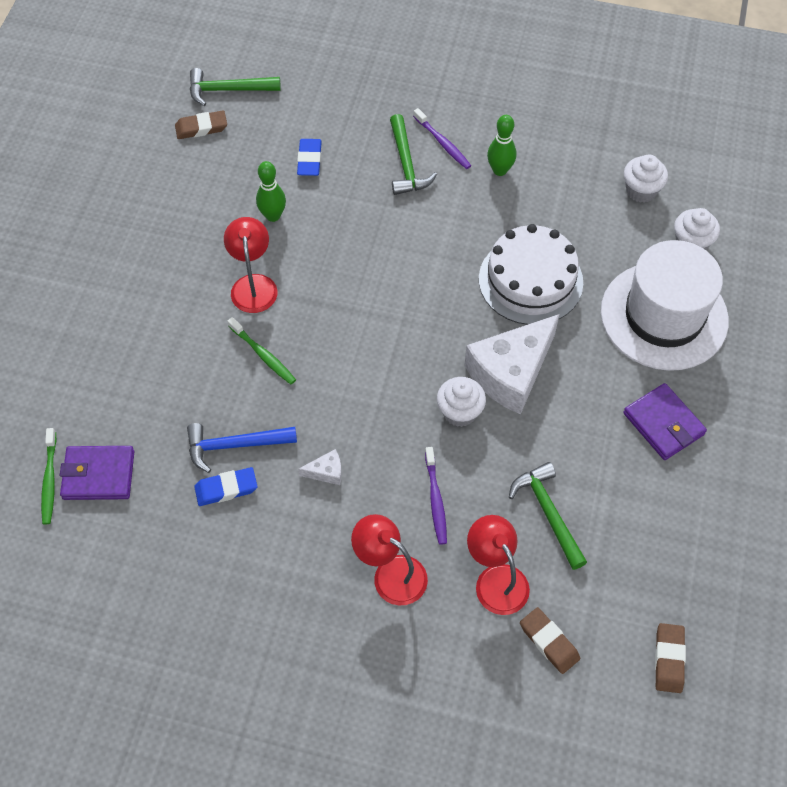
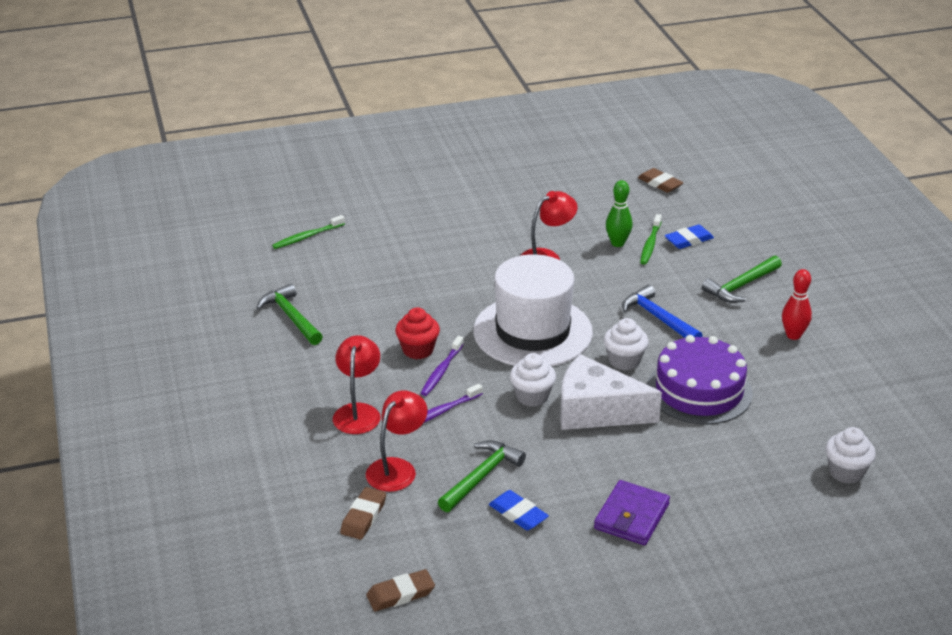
camera: 60 degrees right, 25 degrees down
purple wallet [60,446,134,500] -> none
blue hammer [187,423,297,473] -> blue hammer moved to [622,285,702,338]
green hammer [190,68,281,106] -> green hammer moved to [257,283,323,345]
blue eraser [194,467,257,506] -> blue eraser moved to [489,490,549,530]
green toothbrush [227,317,296,384] -> green toothbrush moved to [640,214,662,265]
white cheese [298,449,342,485] -> red cupcake [395,307,440,359]
purple toothbrush [413,108,471,169] -> purple toothbrush moved to [421,336,464,396]
white cake [479,224,583,325] -> purple cake [647,335,753,425]
green bowling pin [487,115,516,176] -> red bowling pin [782,269,812,340]
white hat [601,240,729,371] -> white hat moved to [473,254,593,366]
white cupcake [624,155,668,203] -> white cupcake moved to [604,318,649,370]

